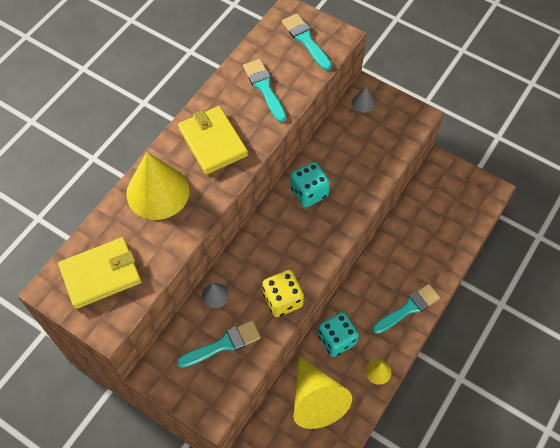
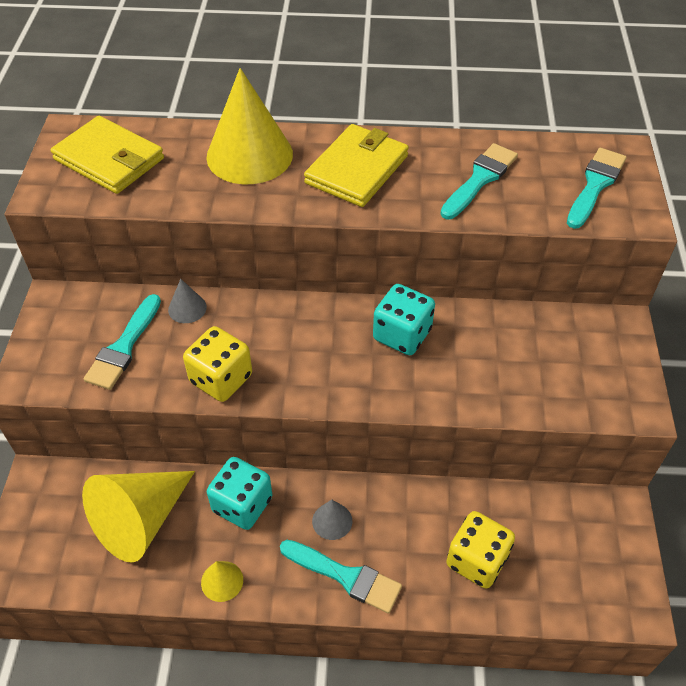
camera: 60 degrees right, 10 degrees down
turquoise brush [177,320,261,368] -> turquoise brush turned 75 degrees clockwise [83,294,161,390]
grey cone [352,86,375,112] -> grey cone moved to [312,500,352,540]
none -> yellow dice [446,511,515,589]

